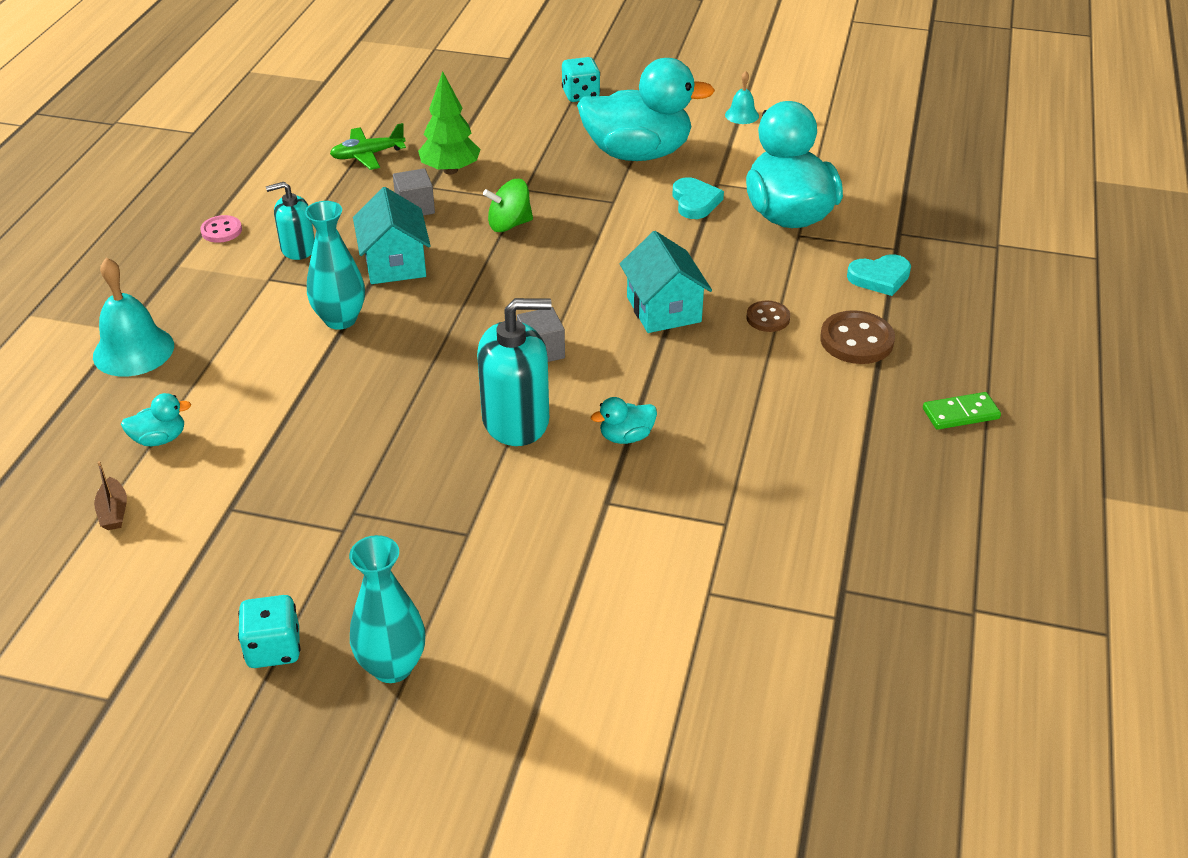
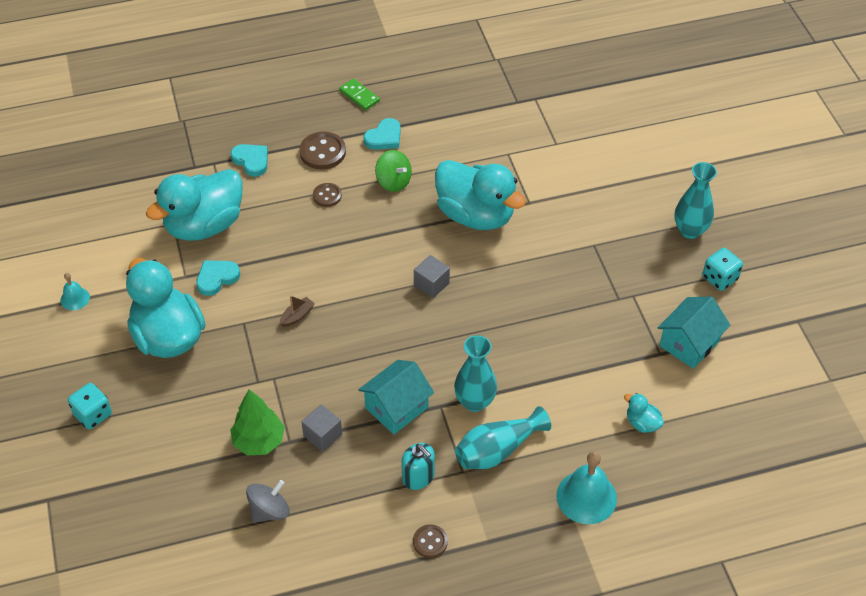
camera: 120 degrees left, 10 degrees up
brown boat [94,461,127,530] -> brown boat moved to [280,295,315,327]
pink button [200,215,242,243] -> brown button [413,524,448,558]
green plane [330,123,406,170] -> grey spinning top [246,480,290,523]
turquoise soap dispenser [477,298,551,446] -> none
green spinning top [483,179,533,232] -> green spinning top moved to [375,150,412,192]
turquoise duck [591,397,657,444] -> turquoise duck [435,160,526,230], size x2.47
turquoise house [620,231,712,333] -> turquoise house moved to [657,297,730,369]
none -> turquoise heart [363,118,401,150]
none -> turquoise vase [455,406,551,469]

